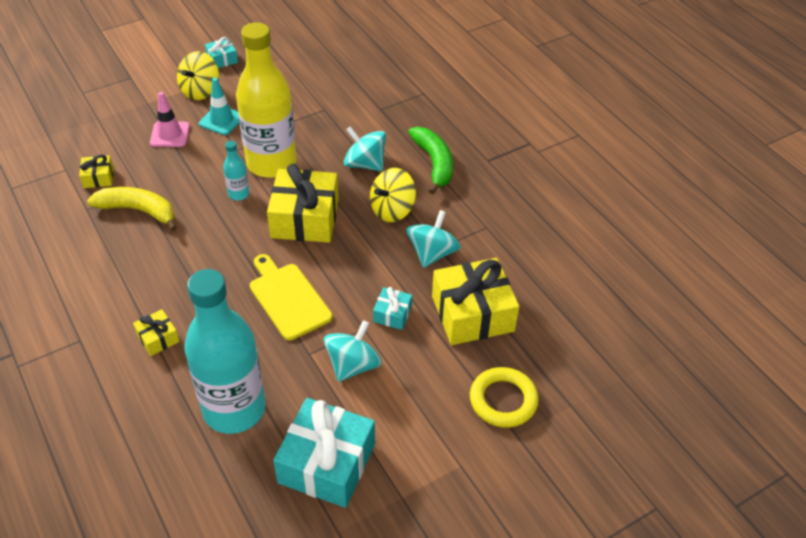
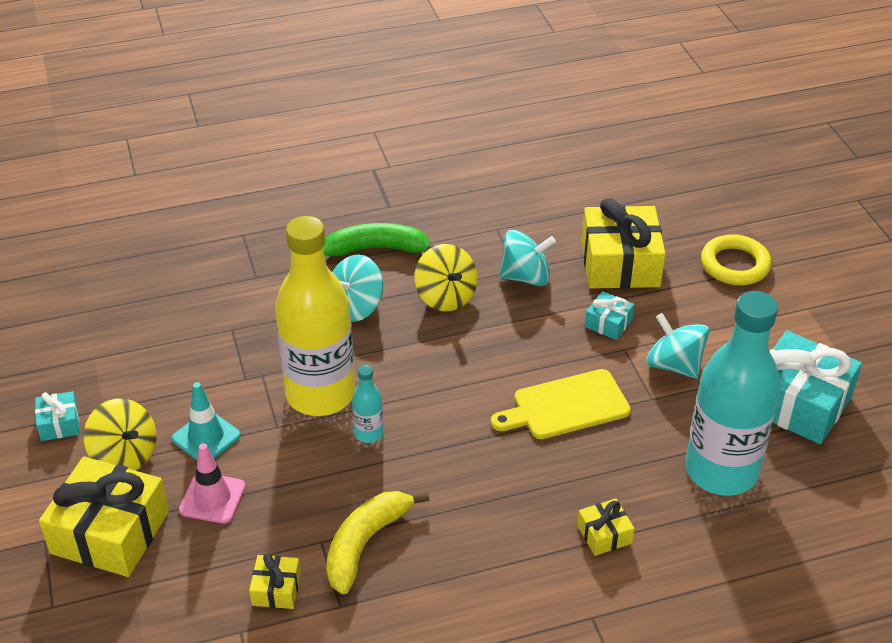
camera: 75 degrees left, 5 degrees down
yellow gift [267,164,339,243] -> yellow gift moved to [39,457,169,577]
turquoise spinning top [407,210,461,268] -> turquoise spinning top turned 135 degrees clockwise [499,230,556,286]

